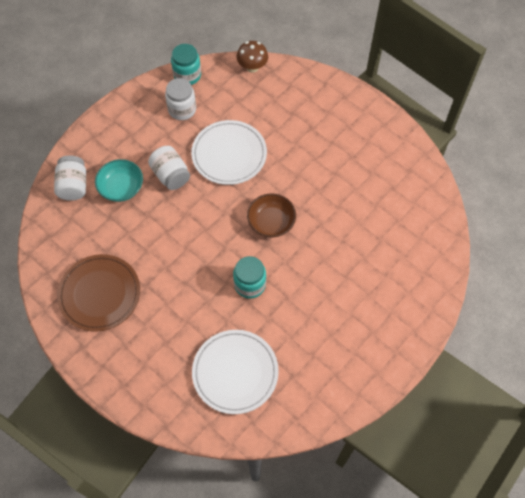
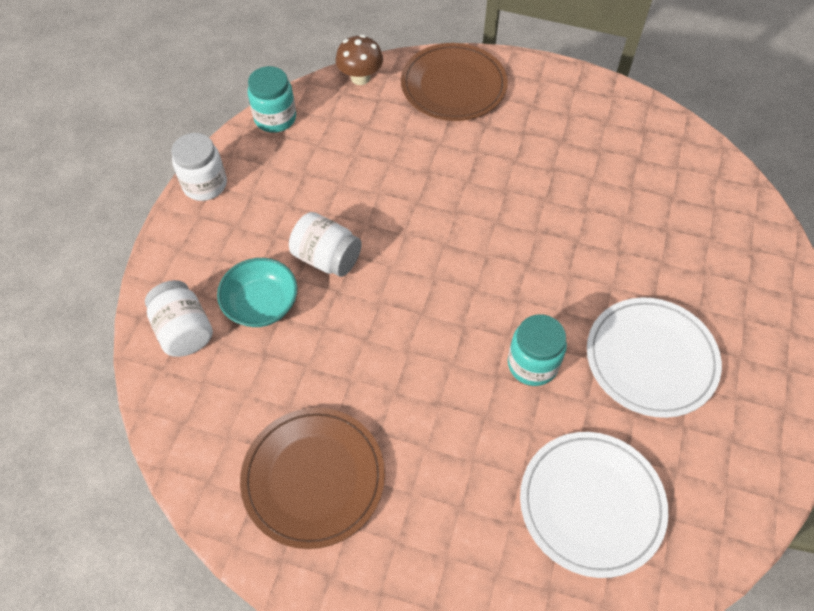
camera: 25 degrees left, 5 degrees down
white jar [165,78,196,120] -> white jar moved to [171,133,227,201]
white plate [191,120,267,185] -> white plate moved to [587,297,722,418]
brown bowl [247,194,296,237] -> none
none -> brown plate [401,43,508,121]

